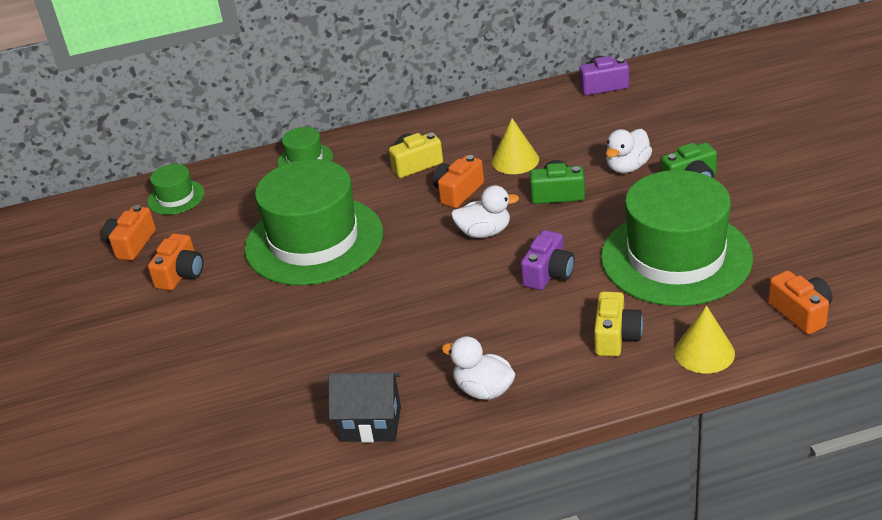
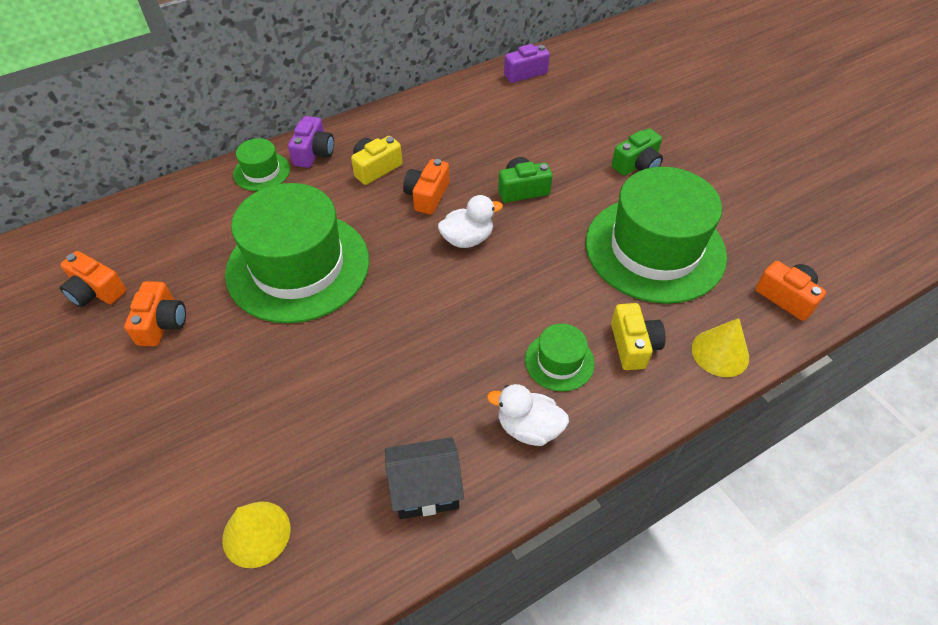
camera: 20 degrees left, 15 degrees up
orange camera [103,205,156,261] -> orange camera turned 60 degrees counterclockwise [60,251,126,307]
green hat [147,164,205,215] -> green hat moved to [525,324,595,392]
yellow cone [492,118,539,174] -> yellow cone moved to [222,501,290,568]
purple camera [521,230,575,290] -> purple camera moved to [288,116,334,168]
white duck [606,129,652,173] -> none

